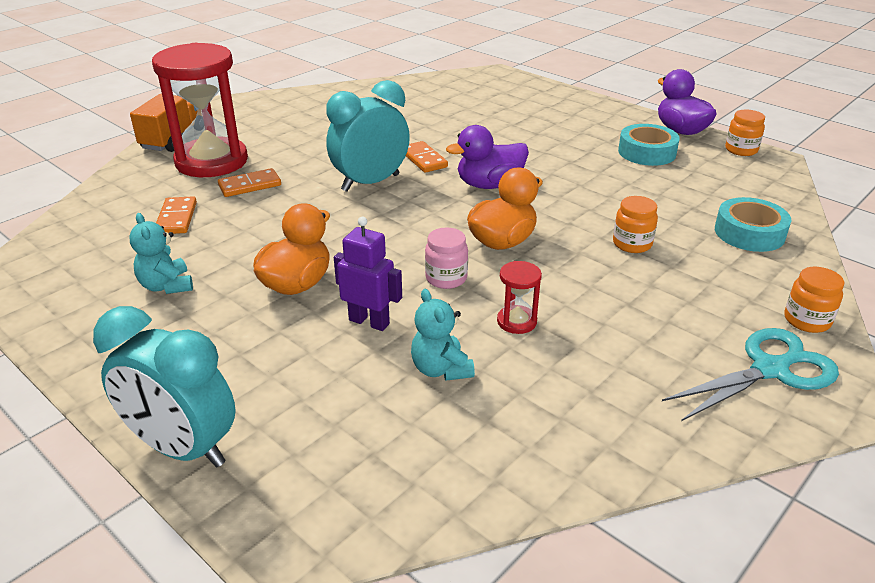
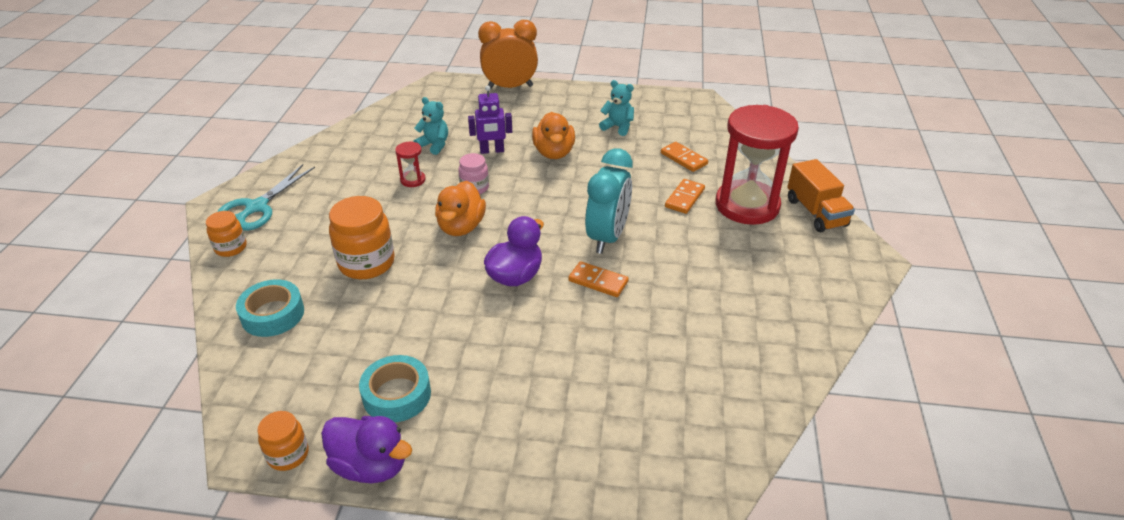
camera: 145 degrees right, 5 degrees up
turquoise clock [93,306,236,467] -> orange clock [478,20,538,88]
orange jar [613,196,658,253] -> orange jar [329,196,395,279], size x1.75

